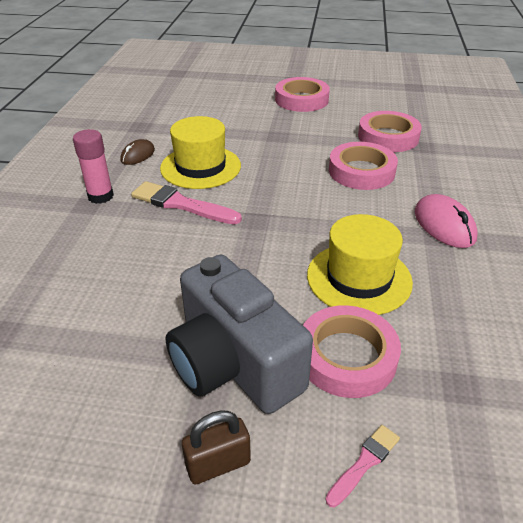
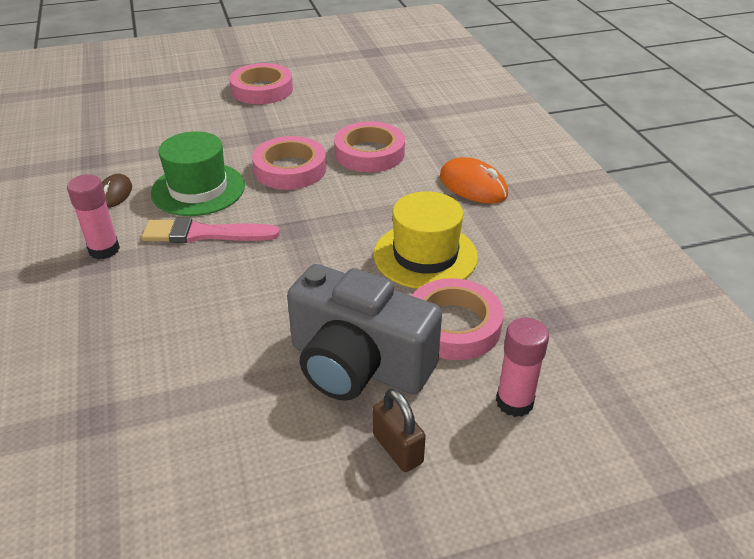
camera: 25 degrees left, 0 degrees up
yellow hat [160,116,241,189] -> green hat [151,131,245,216]
brown padlock [182,410,251,484] -> brown padlock turned 75 degrees counterclockwise [373,389,426,472]
pink brush [325,425,400,507] -> pink glue stick [496,318,549,417]
pink tape [358,111,422,152] -> pink tape moved to [252,136,326,190]
pink mouse [415,194,477,248] -> orange mouse [440,157,508,204]

